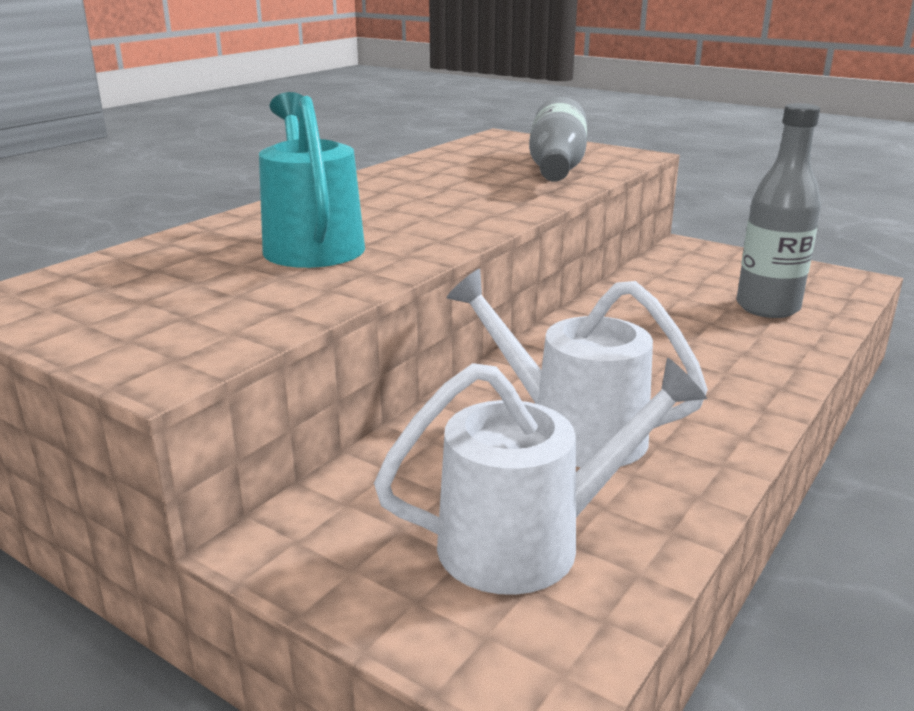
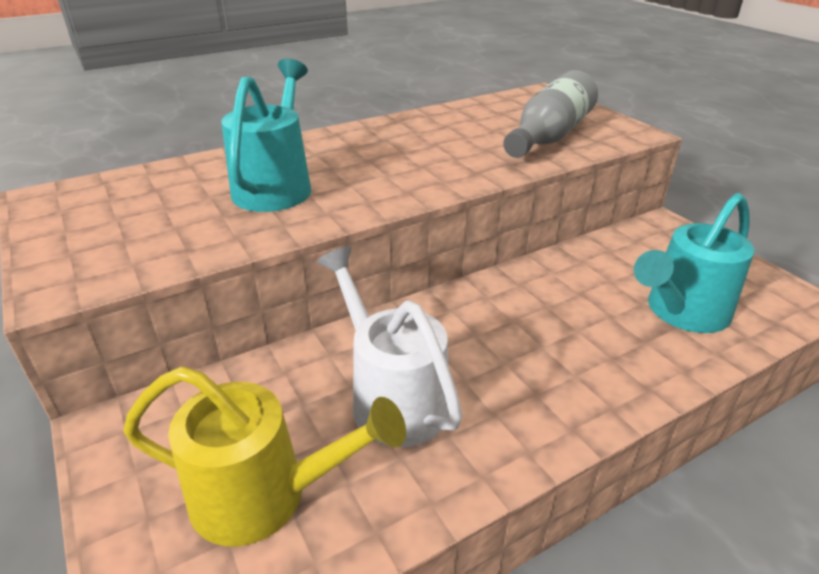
camera: 25 degrees right, 10 degrees up
white watering can [374,358,707,595] -> yellow watering can [123,366,406,547]
grey bottle [736,103,821,318] -> turquoise watering can [634,193,754,333]

